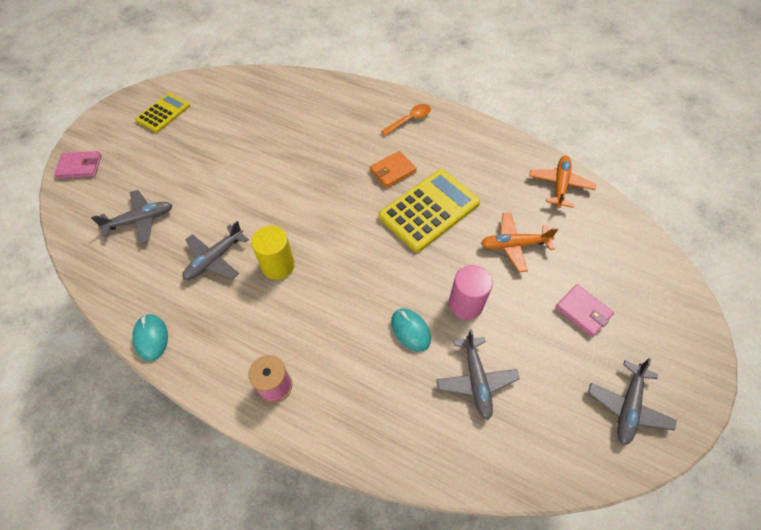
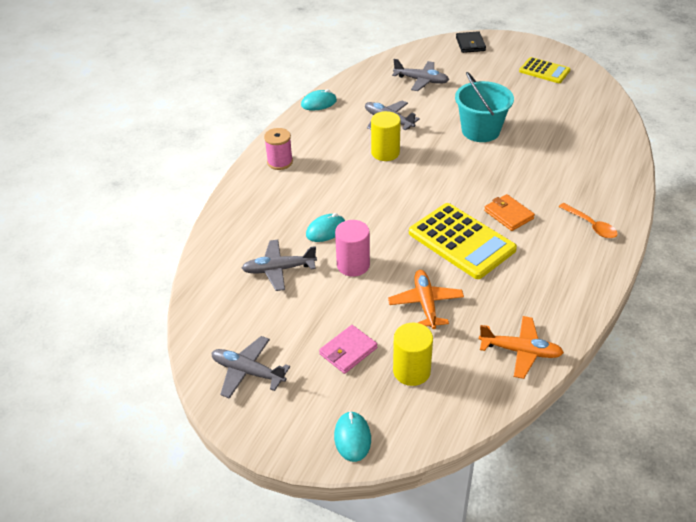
camera: 90 degrees right, 15 degrees down
pink wallet [54,151,102,179] -> black wallet [456,31,486,53]
grey plane [91,190,172,244] -> grey plane turned 45 degrees counterclockwise [392,59,449,91]
none -> turquoise mouse [334,411,371,462]
none -> yellow cylinder [393,323,433,386]
none -> turquoise bucket [455,72,514,142]

